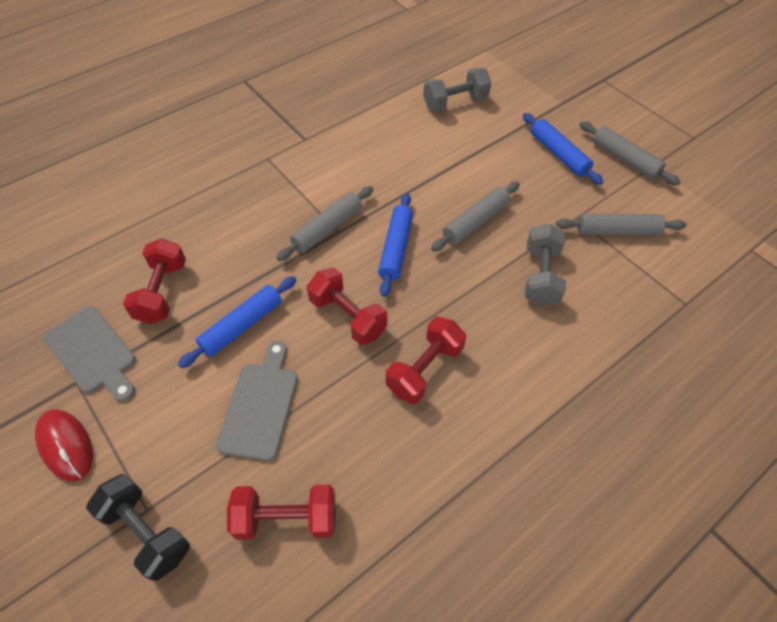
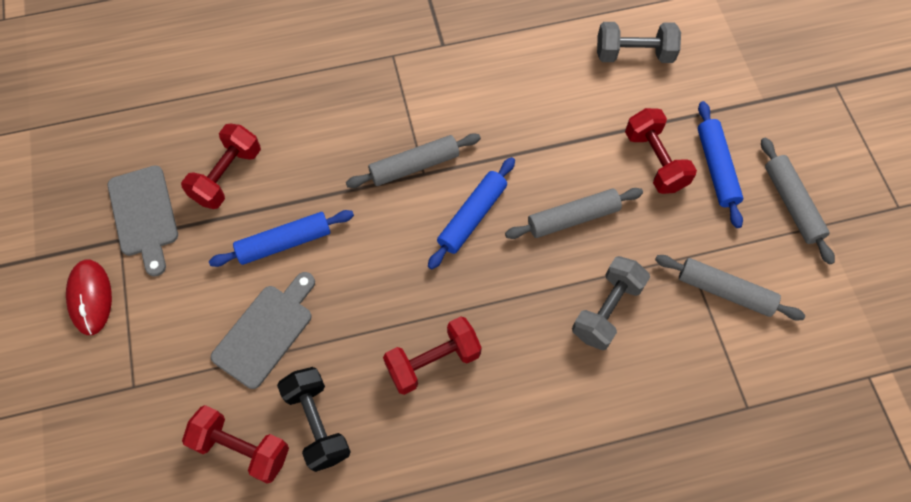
camera: 25 degrees right, 10 degrees up
black dumbbell [86,474,190,581] -> black dumbbell moved to [277,367,351,472]
red dumbbell [307,268,387,345] -> red dumbbell moved to [625,108,697,194]

